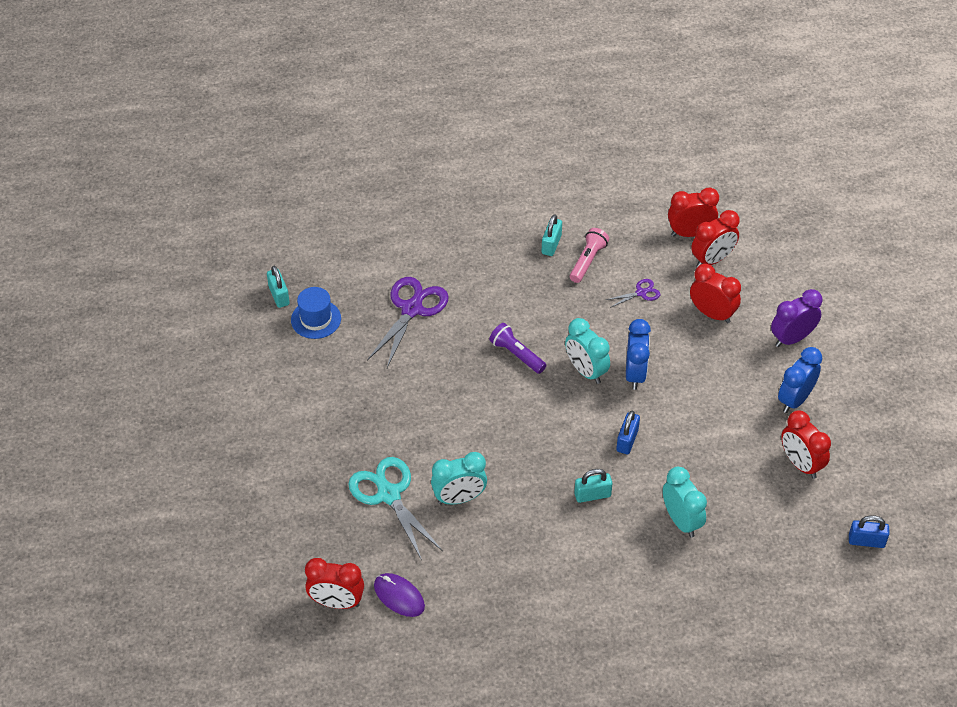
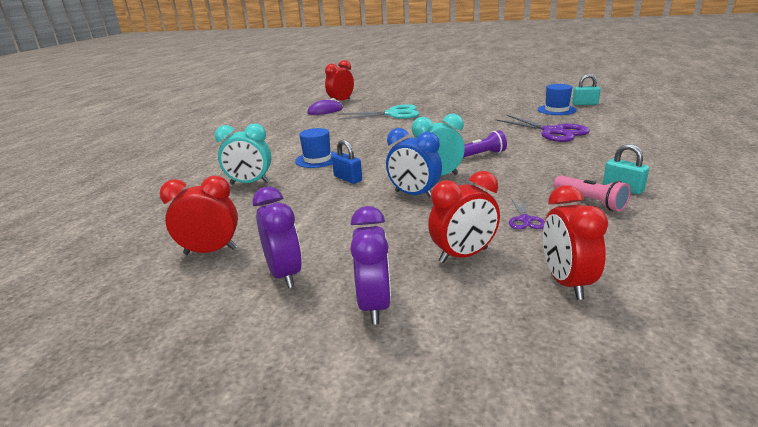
camera: 120 degrees right, 25 degrees down
turquoise clock [431,452,487,504] -> none
turquoise padlock [574,469,612,503] -> blue hat [295,128,336,168]
red clock [668,187,719,237] -> none
blue clock [778,347,822,413] -> purple clock [252,186,302,288]
blue padlock [849,515,889,548] -> none

